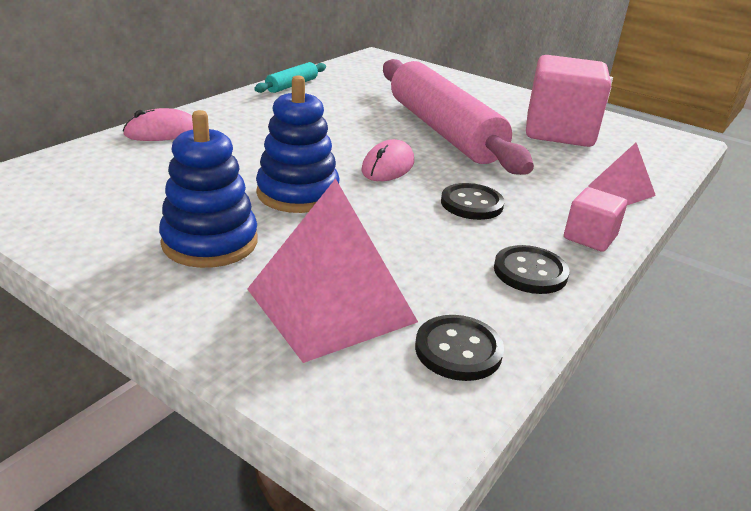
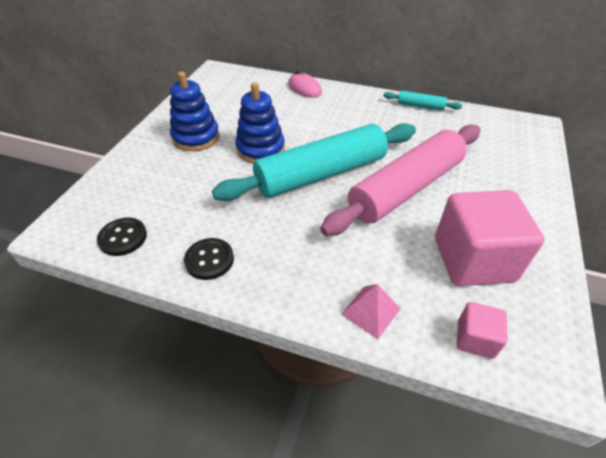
camera: 75 degrees right, 15 degrees up
pink pyramid [247,179,418,363] -> none
pink mouse [361,139,414,181] -> turquoise rolling pin [212,123,416,201]
black button [441,183,505,220] -> none
pink cube [564,187,627,252] -> pink cube moved to [457,302,508,359]

